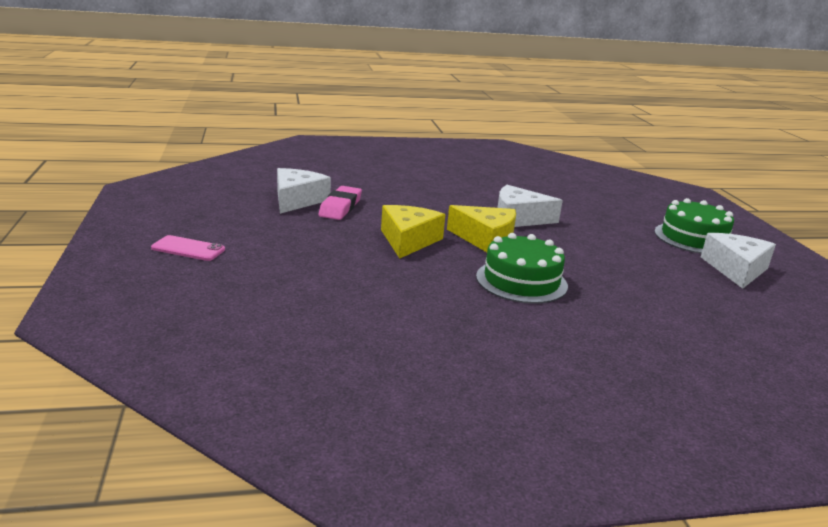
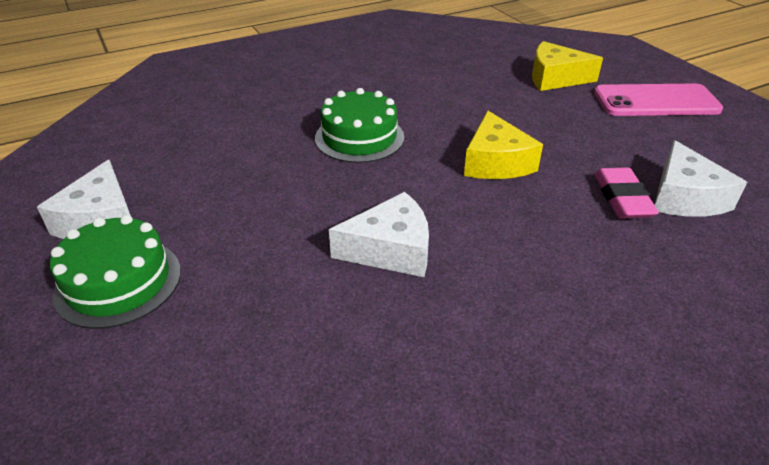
camera: 165 degrees right, 15 degrees up
pink phone [151,235,225,261] -> pink phone [594,84,723,116], size x1.86
yellow cheese [447,205,516,252] -> yellow cheese moved to [532,41,603,91]

